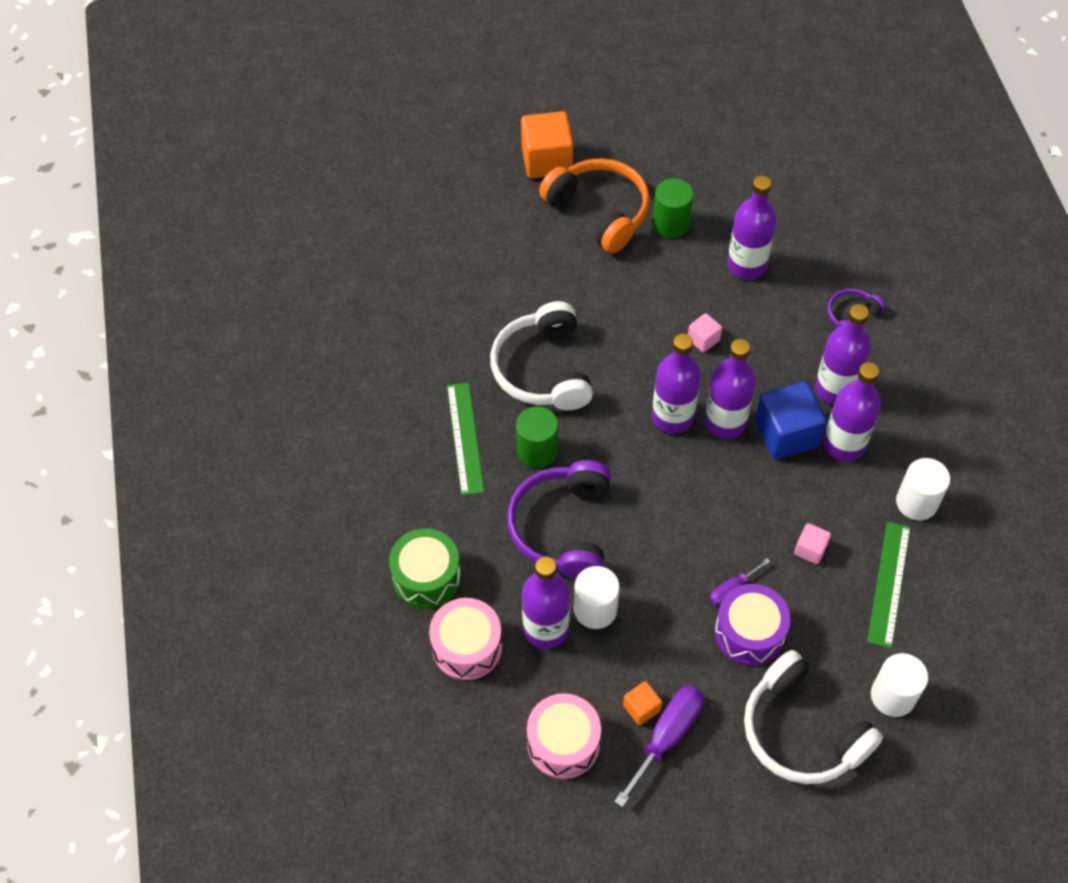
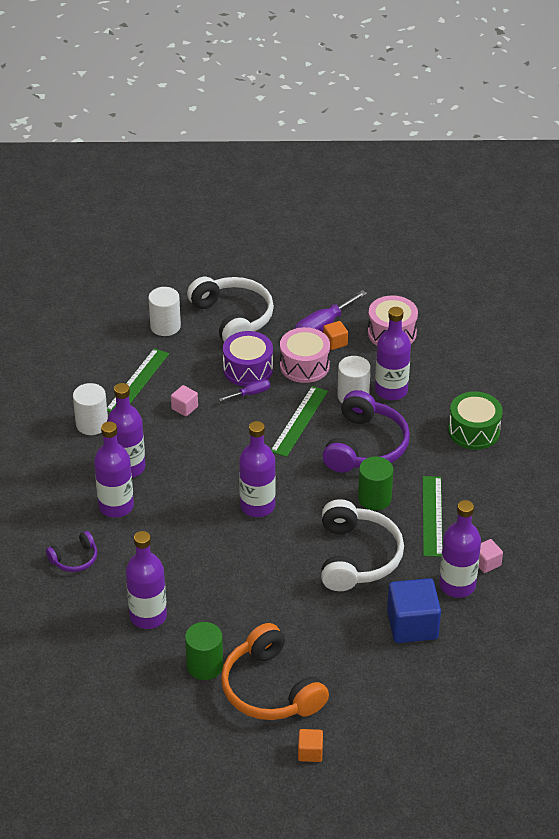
camera: 170 degrees left, 15 degrees down
pink drum [429,598,502,680] -> pink drum moved to [280,327,330,383]
orange cube [521,111,573,178] -> orange cube [298,729,323,762], size x0.49
pink cube [688,313,722,353] -> pink cube moved to [479,539,503,573]
purple bottle [705,339,756,439] -> purple bottle moved to [439,500,481,598]
blue cube [755,382,827,459] -> blue cube moved to [387,578,441,643]
none -> green ruler [271,386,328,457]

